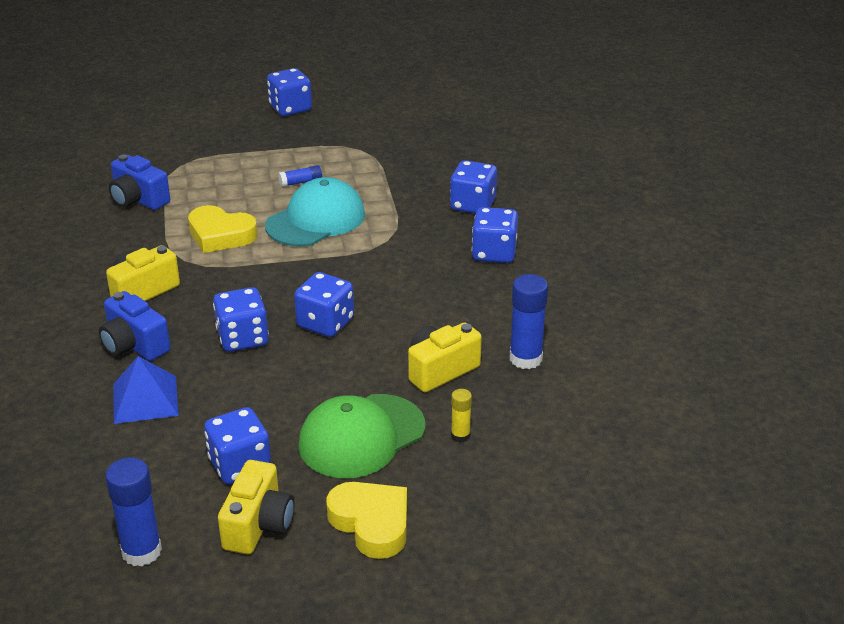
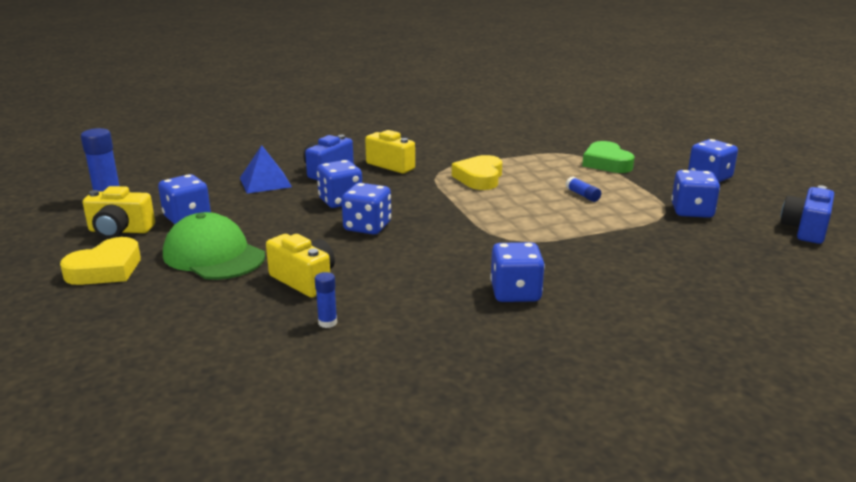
camera: 80 degrees right, 10 degrees down
blue camera [109,155,170,210] -> blue camera moved to [780,185,834,244]
turquoise cap [265,177,365,246] -> none
blue dice [450,160,497,214] -> blue dice moved to [671,170,720,218]
yellow glue stick [451,389,472,442] -> none
blue glue stick [510,274,548,369] -> blue glue stick [315,272,337,328], size x0.54
none -> green heart [582,141,635,173]

